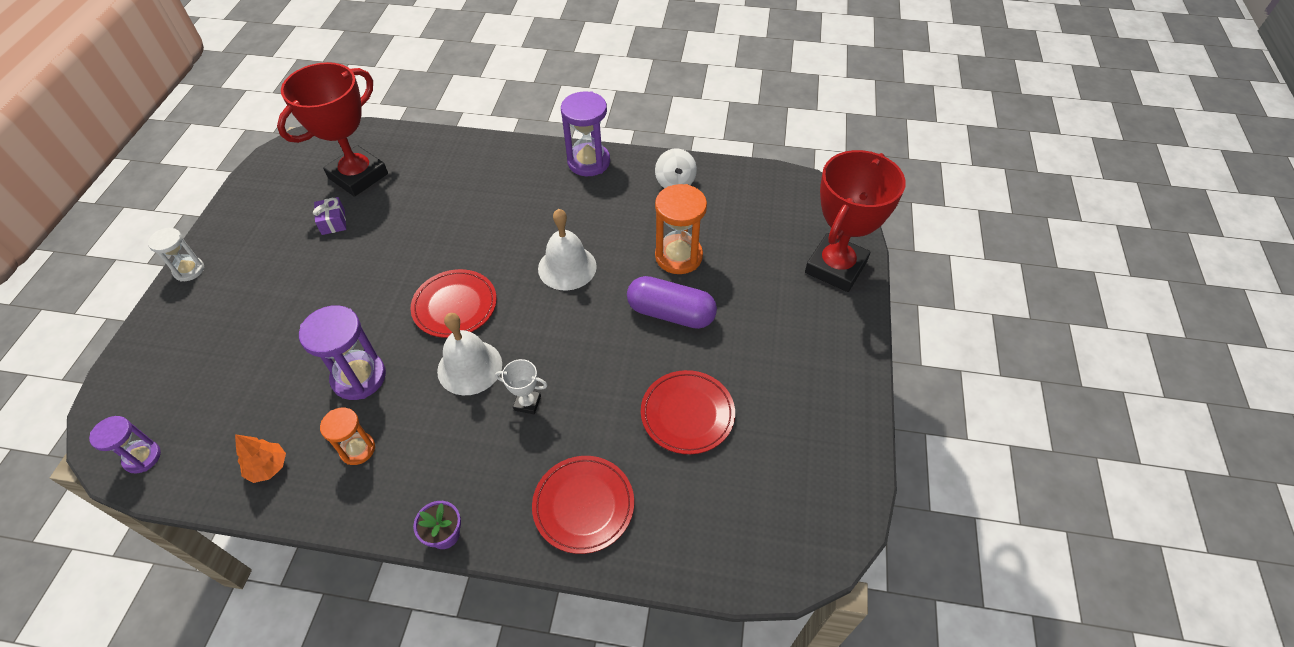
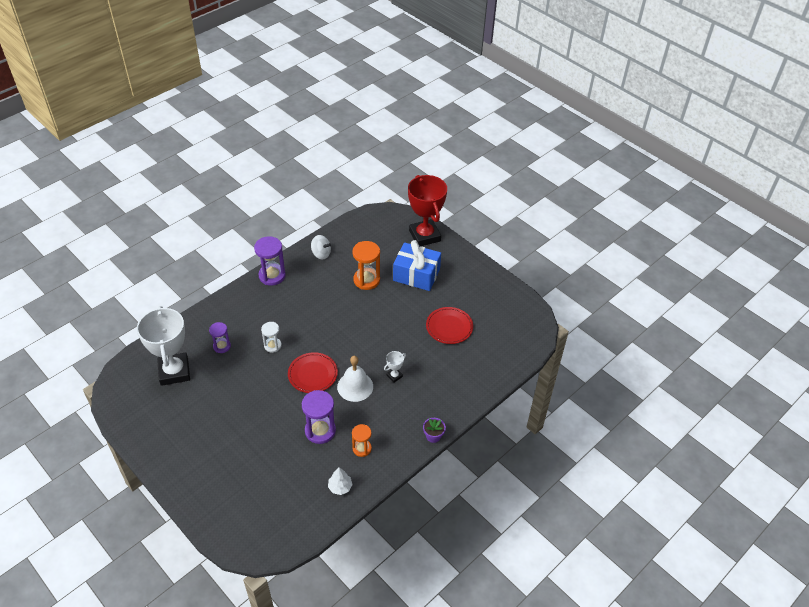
camera: 55 degrees left, 5 degrees down
purple hourglass [89,416,161,474] -> purple hourglass moved to [209,322,231,353]
white hourglass [148,228,204,282] -> white hourglass moved to [261,322,282,353]
orange tree [235,434,286,483] -> white tree [328,467,353,495]
red trophy [277,62,388,197] -> white trophy [137,306,190,386]
purple gift [313,197,346,235] -> none
red plate [532,456,634,554] -> none
white bell [538,209,597,291] -> none
purple capsule [627,276,717,329] -> none
none -> blue gift [393,240,441,291]

